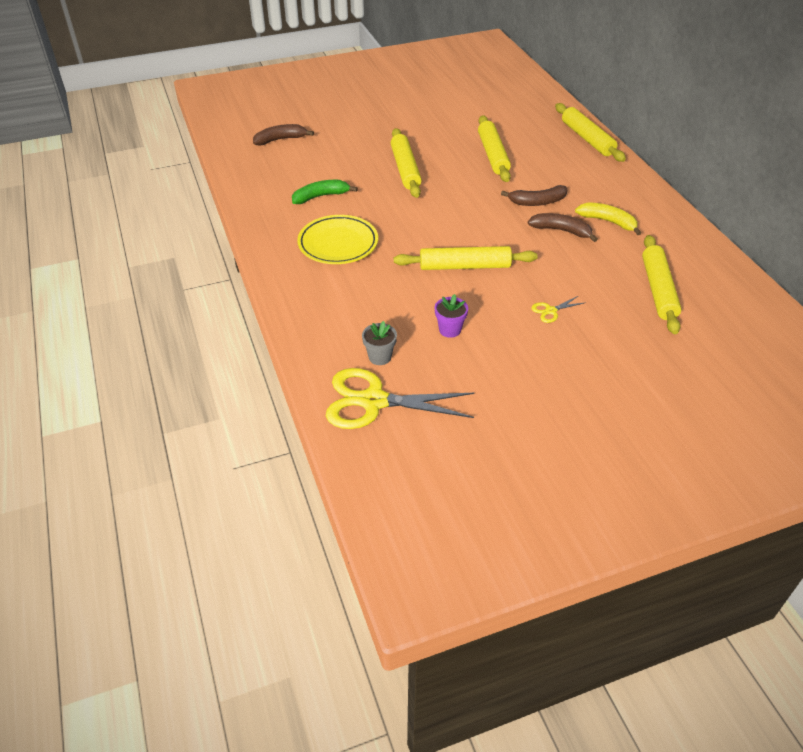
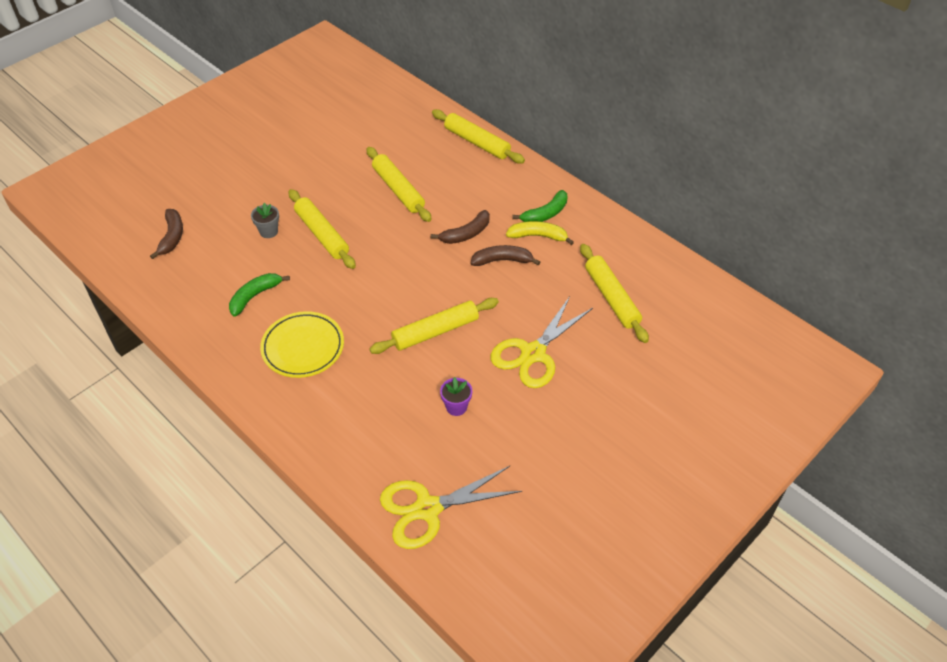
camera: 25 degrees left, 5 degrees up
brown banana [253,124,314,145] -> brown banana turned 135 degrees clockwise [150,209,183,259]
grey flower pot [362,321,397,365] -> grey flower pot moved to [251,203,279,238]
yellow scissors [531,296,586,323] -> yellow scissors [491,296,593,388], size x2.37
none -> green banana [512,190,568,222]

